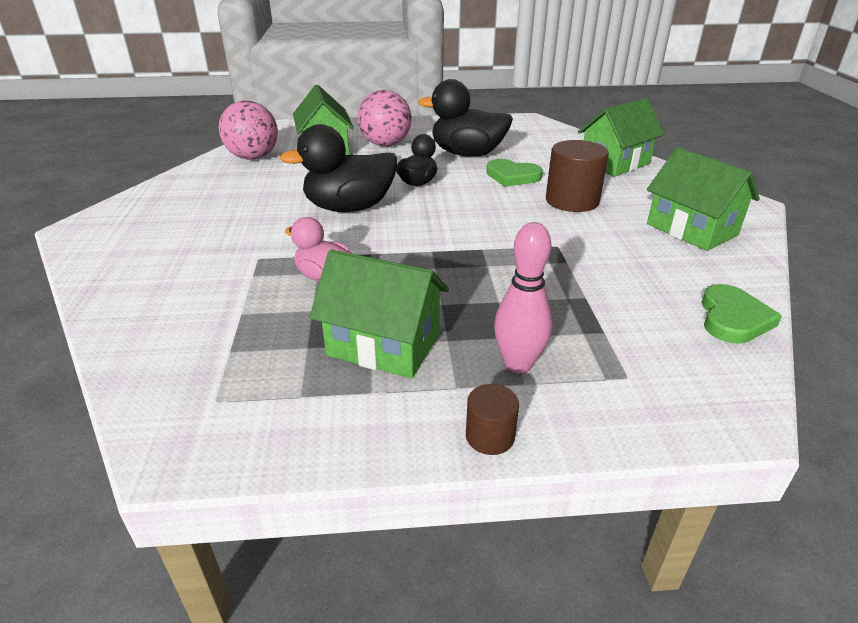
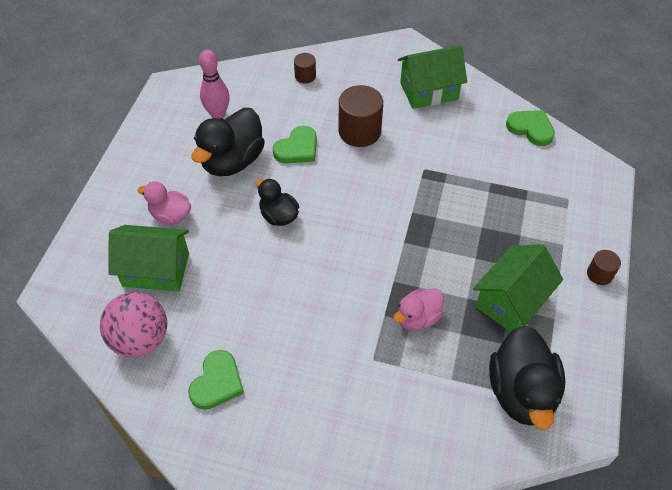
camera: 70 degrees left, 20 degrees up
black duck [279,124,397,212] -> black duck moved to [489,326,565,430]
pink ball [358,90,412,146] -> pink duck [138,182,191,225]
pink bowling pin [494,222,552,373] -> pink bowling pin moved to [199,50,230,118]
green house [578,98,665,177] -> brown cylinder [294,53,316,83]
none -> green heart [188,350,244,410]

